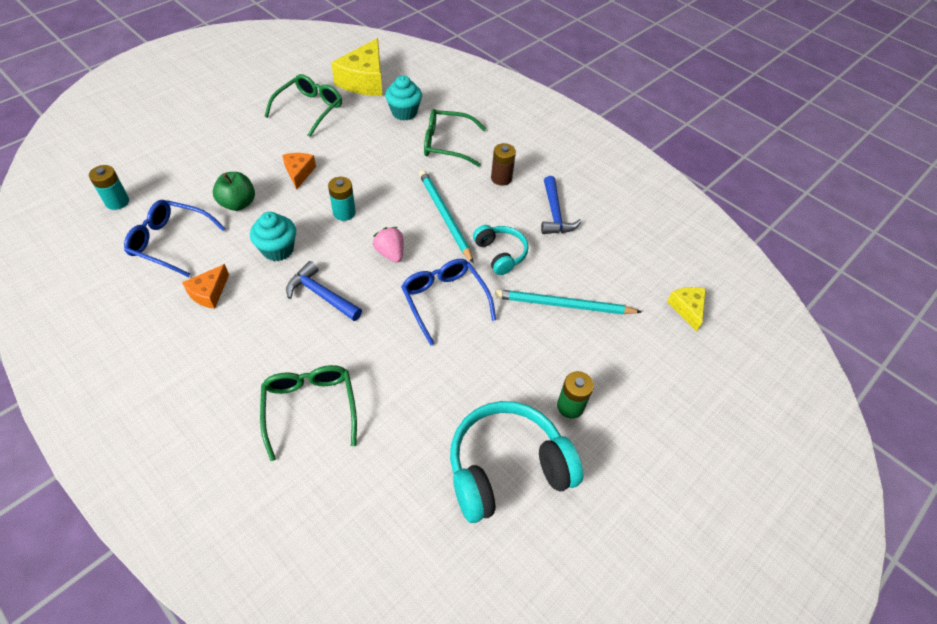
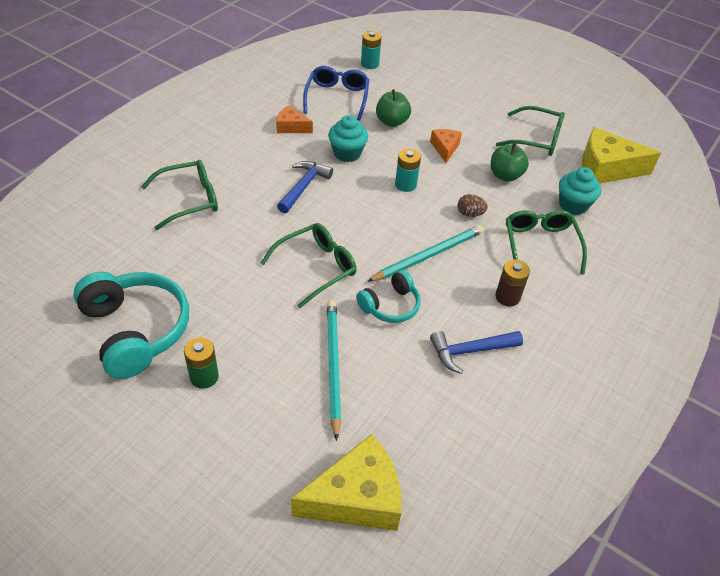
camera: 80 degrees right, 5 degrees down
orange cheese [282,153,316,190] -> orange cheese turned 75 degrees counterclockwise [430,129,462,163]
pink strawberry [373,227,404,262] -> none
blue glasses [401,259,496,345] -> green glasses [261,223,357,308]
yellow cheese [667,287,706,332] -> yellow cheese [291,434,401,531], size x1.89
none -> brown egg [458,194,488,217]
none -> green apple [491,143,529,182]

